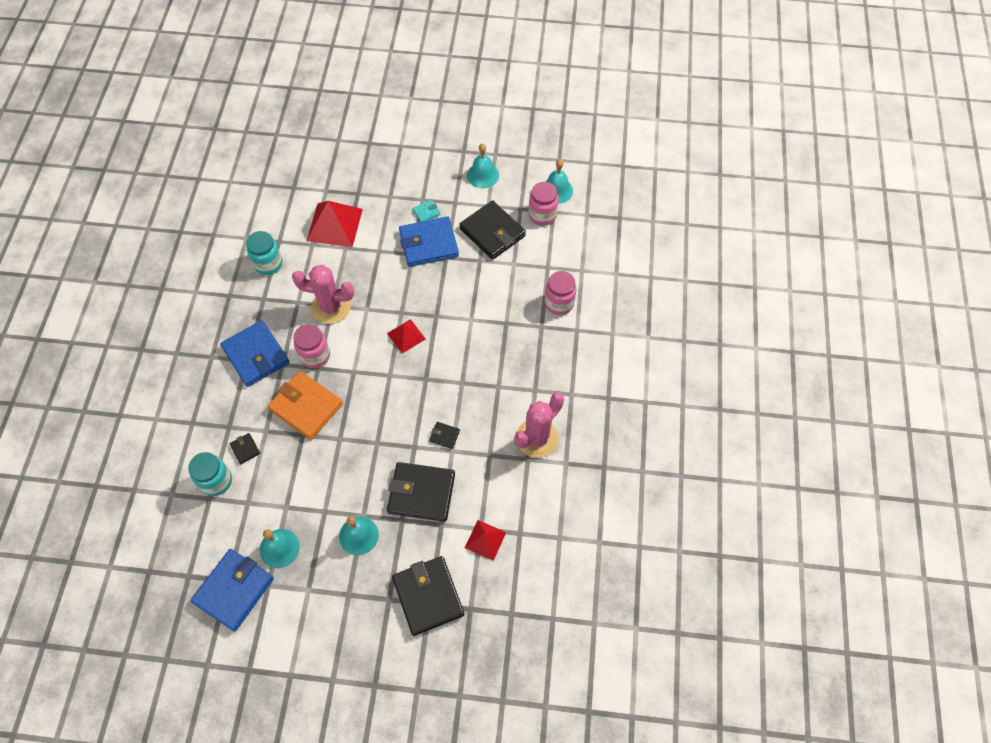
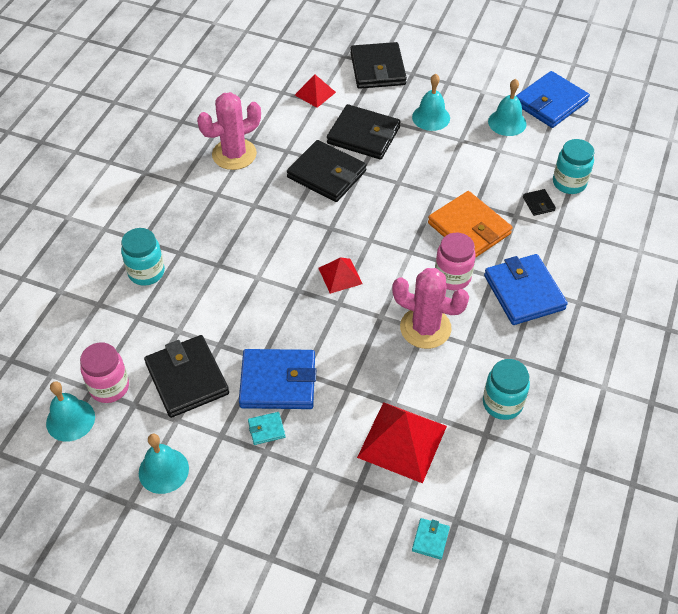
camera: 165 degrees left, 10 degrees down
black wallet [429,422,460,449] -> black wallet [287,140,367,202], size x2.31
pink jar [545,271,577,315] -> turquoise jar [121,228,165,286]
none -> turquoise wallet [412,518,450,560]

